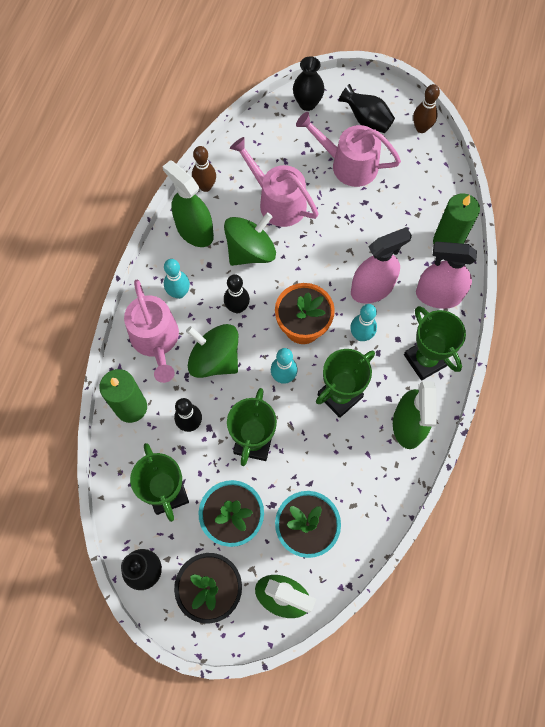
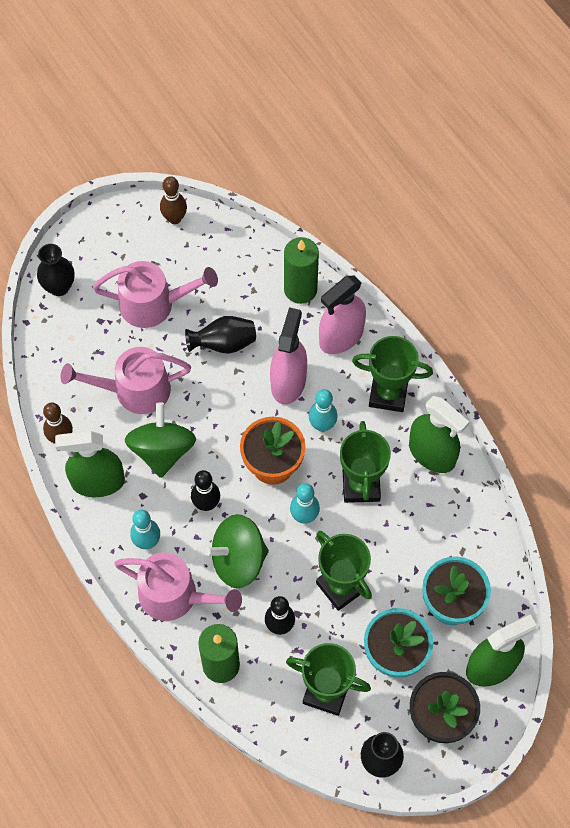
camera: 50 degrees left, 5 degrees down
pink watering can [296,112,401,187] -> pink watering can turned 150 degrees counterclockwise [93,261,218,328]
black vase [338,84,395,133] -> black vase moved to [185,316,256,354]

